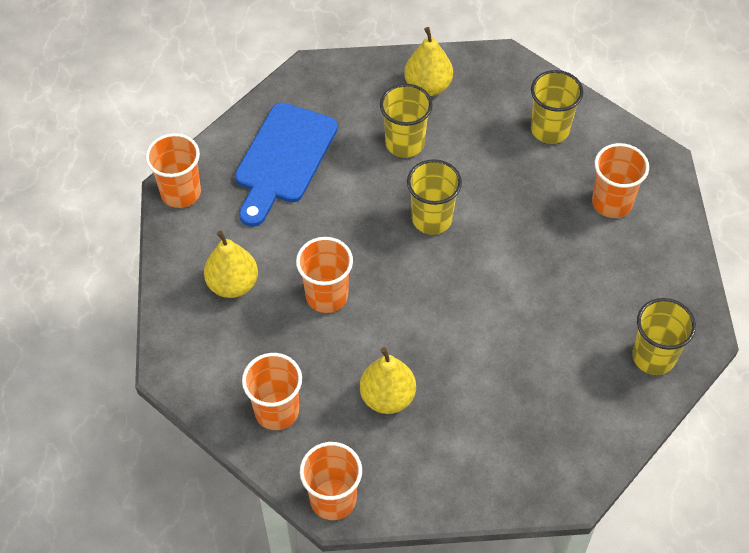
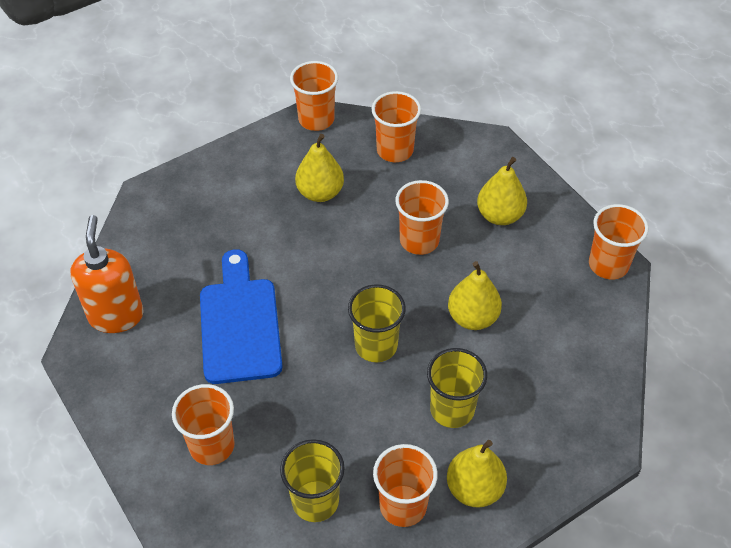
camera: 150 degrees right, 5 degrees down
blue cutting board [235,102,338,227] -> blue cutting board moved to [200,249,283,384]
yellow cup [632,298,696,375] -> orange soap dispenser [70,215,144,333]
none -> orange cup [373,444,438,527]
none -> yellow pear [448,261,502,330]

